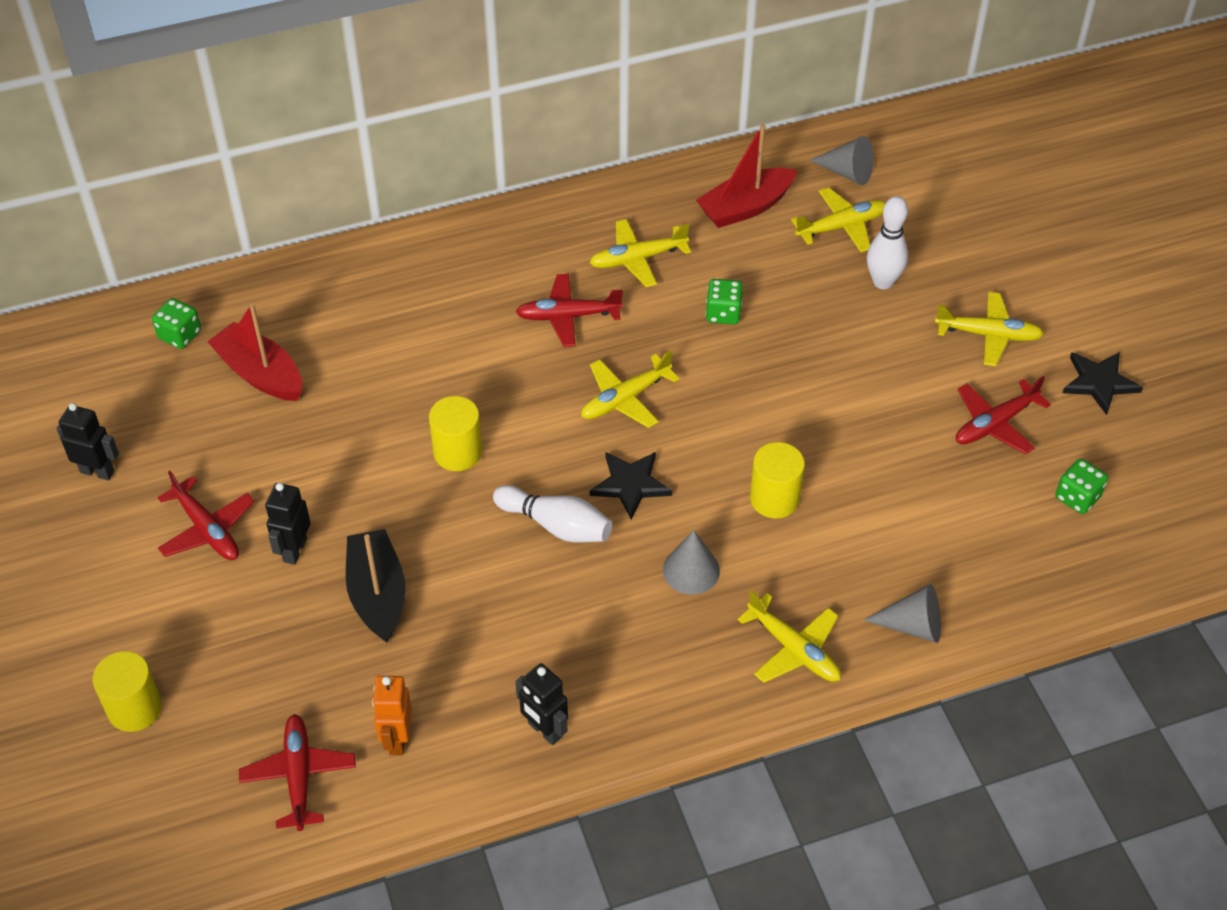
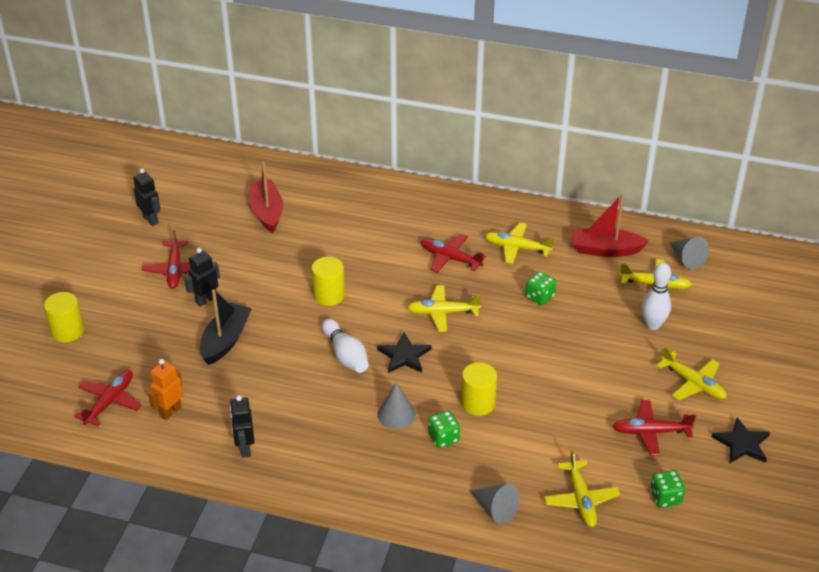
camera: 35 degrees right, 10 degrees down
green dice [152,298,201,349] -> green dice moved to [428,410,460,448]
yellow plane [737,590,841,683] -> yellow plane moved to [544,450,620,527]

